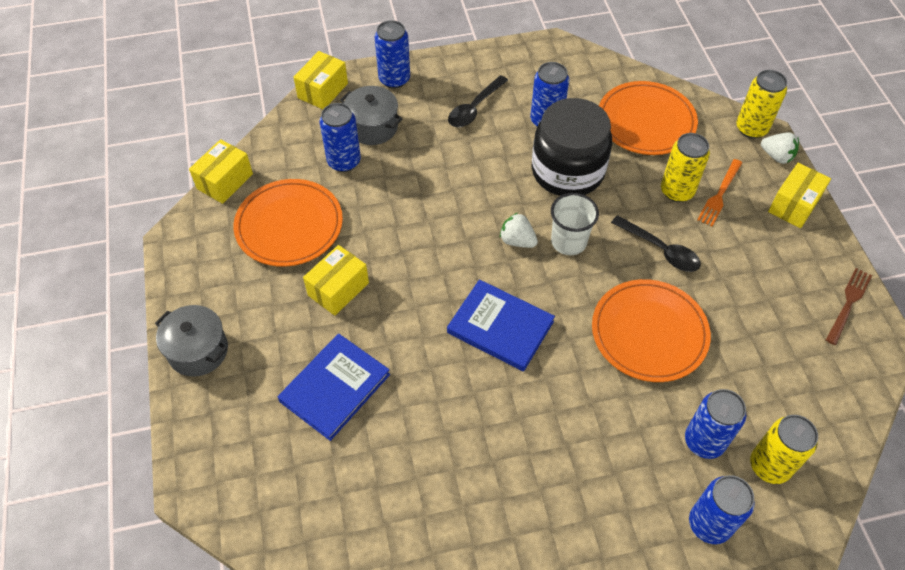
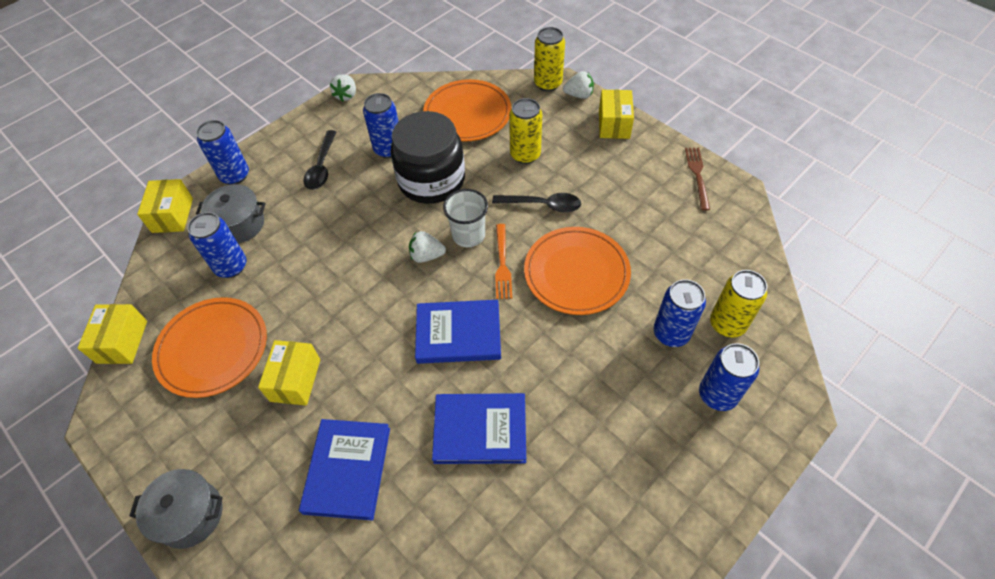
camera: 30 degrees left, 0 degrees up
orange fork [697,159,742,226] -> orange fork moved to [495,224,512,299]
none -> white strawberry [330,75,356,102]
none -> blue book [432,393,526,464]

